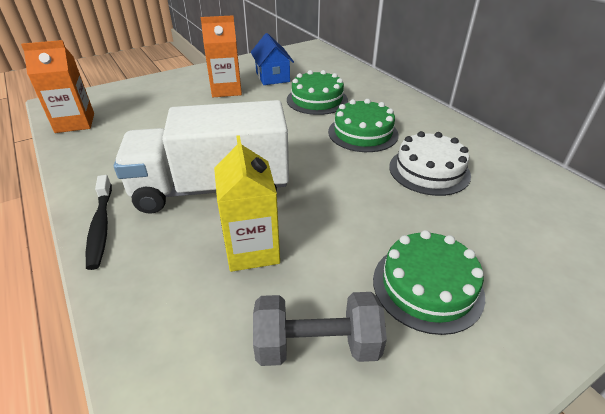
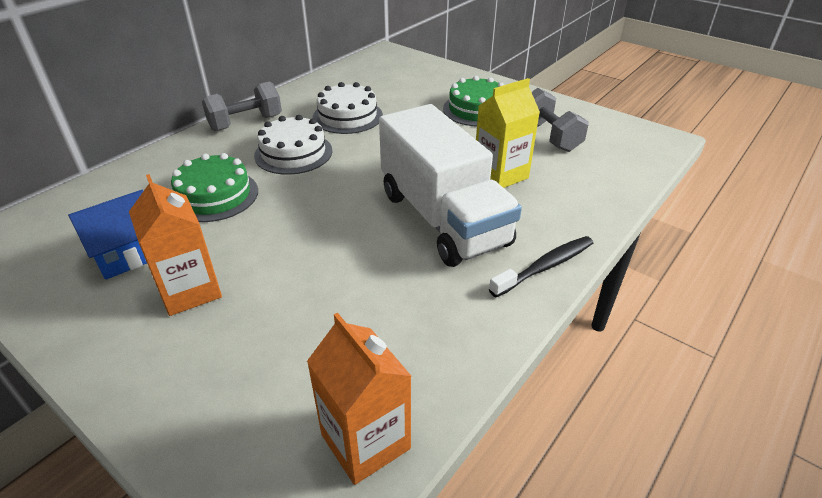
camera: 110 degrees left, 0 degrees up
green cake [328,99,398,152] -> white cake [254,115,332,175]
none -> grey dumbbell [202,81,282,131]

